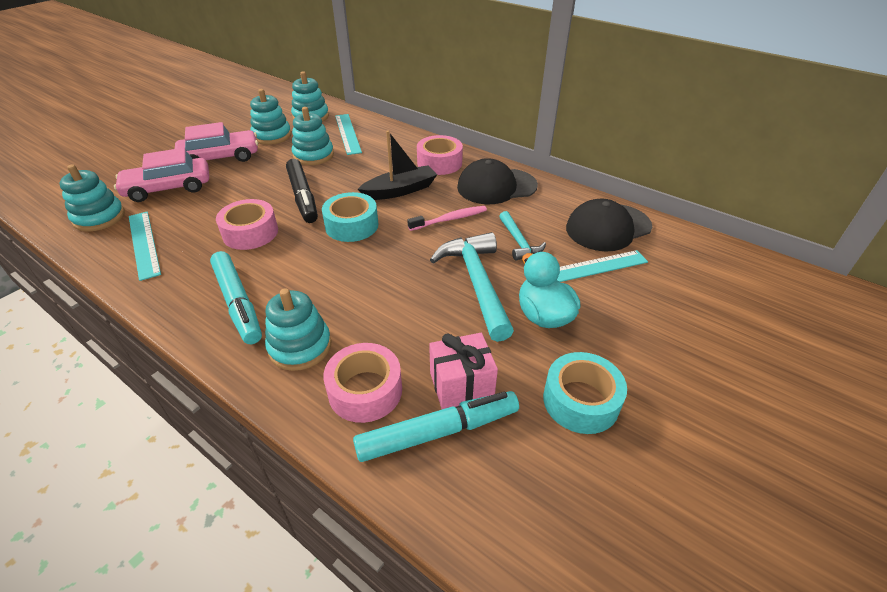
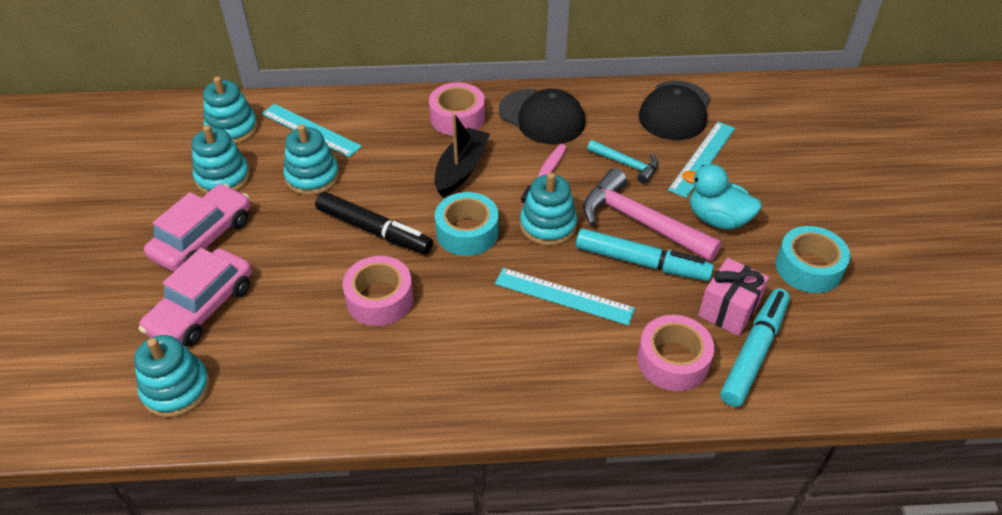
camera: 40 degrees left, 5 degrees up
turquoise ruler [129,212,161,281] -> turquoise ruler moved to [495,268,635,325]
turquoise marker [210,251,262,344] -> turquoise marker moved to [576,229,714,281]
turquoise stacking toy [265,289,332,371] -> turquoise stacking toy moved to [520,172,577,246]
turquoise hammer [430,232,514,342] -> pink hammer [583,168,722,262]
black cap [457,158,538,204] -> black cap turned 90 degrees counterclockwise [499,89,585,144]

